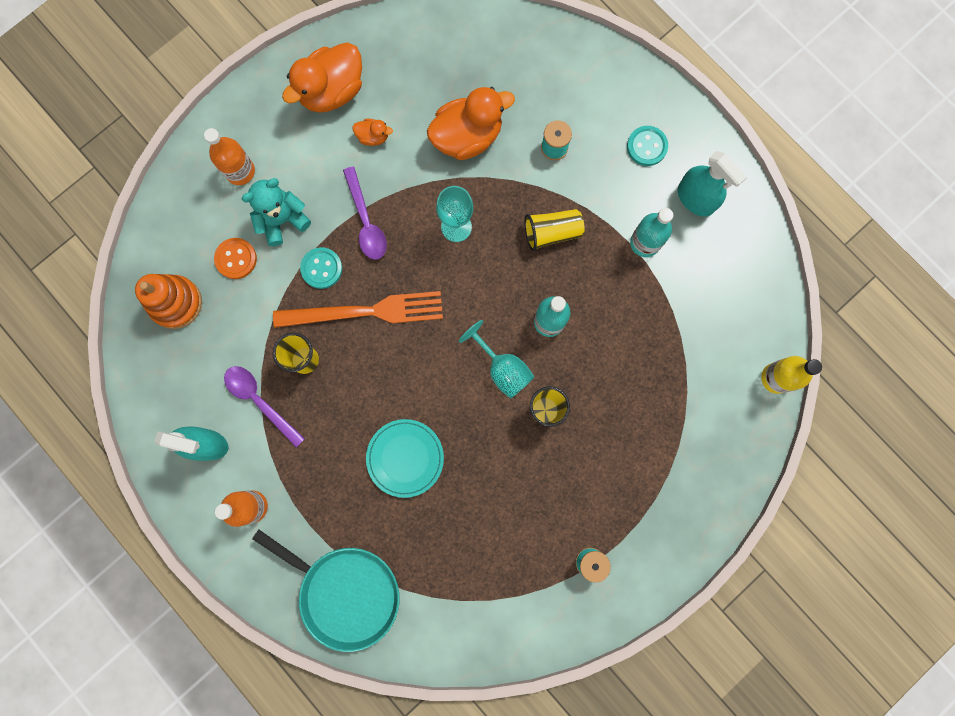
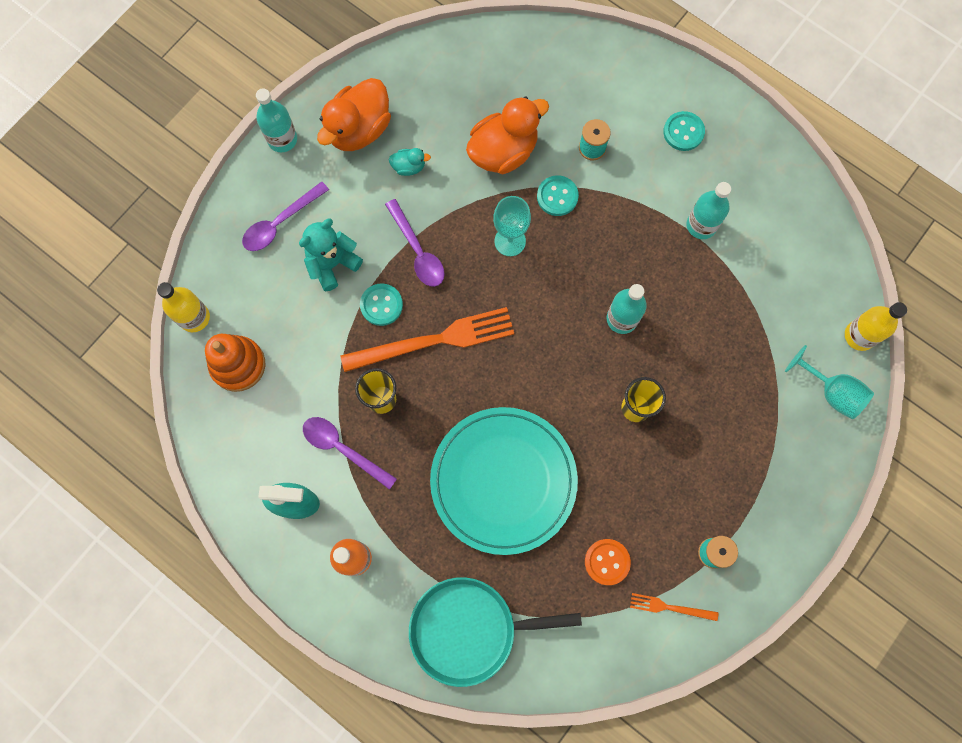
camera: 10 degrees left, 5 degrees down
orange bottle [204,128,255,185] -> purple spoon [242,181,329,251]
orange button [214,238,257,279] -> orange button moved to [585,539,631,585]
turquoise pan [252,530,399,652] -> turquoise pan turned 150 degrees clockwise [409,577,582,687]
orange duck [352,119,393,146] -> turquoise duck [388,148,431,176]
turquoise plate [366,419,444,498] -> turquoise plate [430,407,578,555], size x1.81
turquoise goblet [459,320,535,399] -> turquoise goblet moved to [785,345,874,419]
yellow cup [524,209,585,251] -> none
turquoise spray bottle [678,151,747,217] -> none
none -> yellow bottle [157,282,210,332]
none -> turquoise bottle [256,88,297,152]
none -> turquoise button [537,175,579,216]
none -> orange fork [630,593,718,621]

